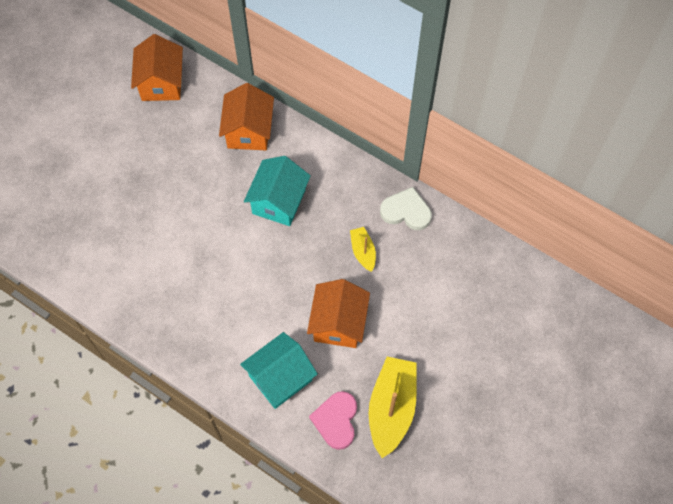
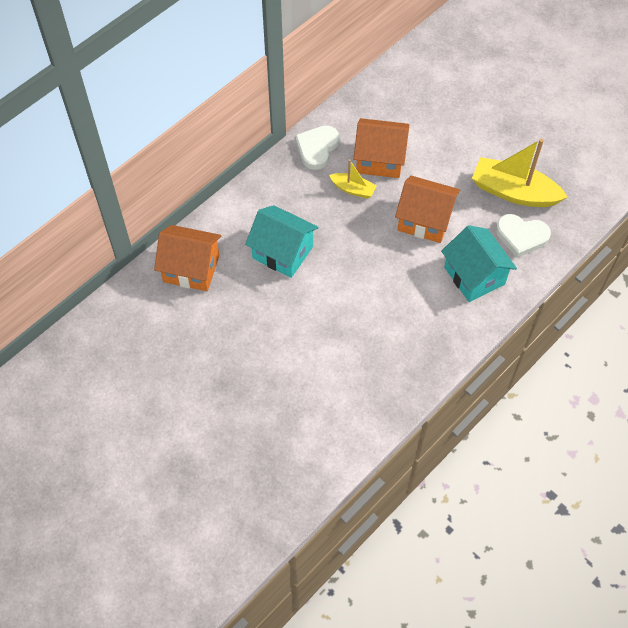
camera: 80 degrees left, 5 degrees down
orange house [131,34,183,101] -> orange house moved to [354,118,409,178]
pink heart [309,391,357,450] -> white heart [496,214,551,258]
yellow boat [350,227,376,272] -> yellow boat turned 150 degrees counterclockwise [329,159,377,199]

